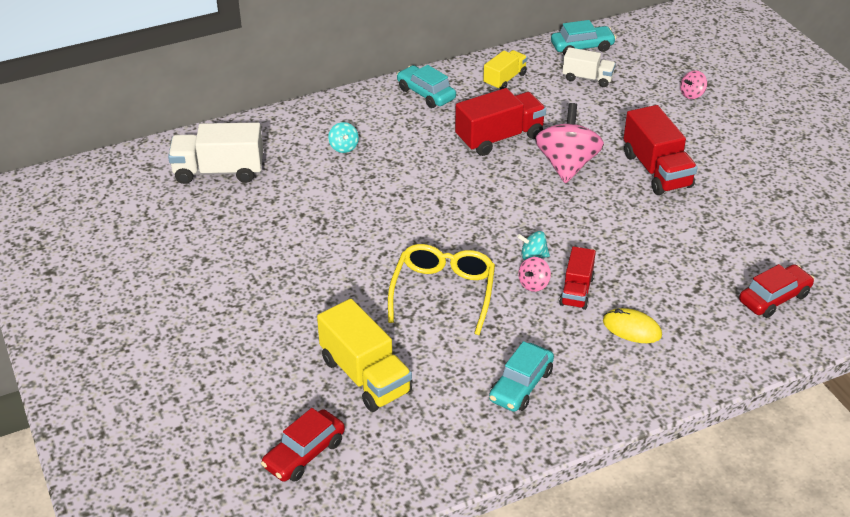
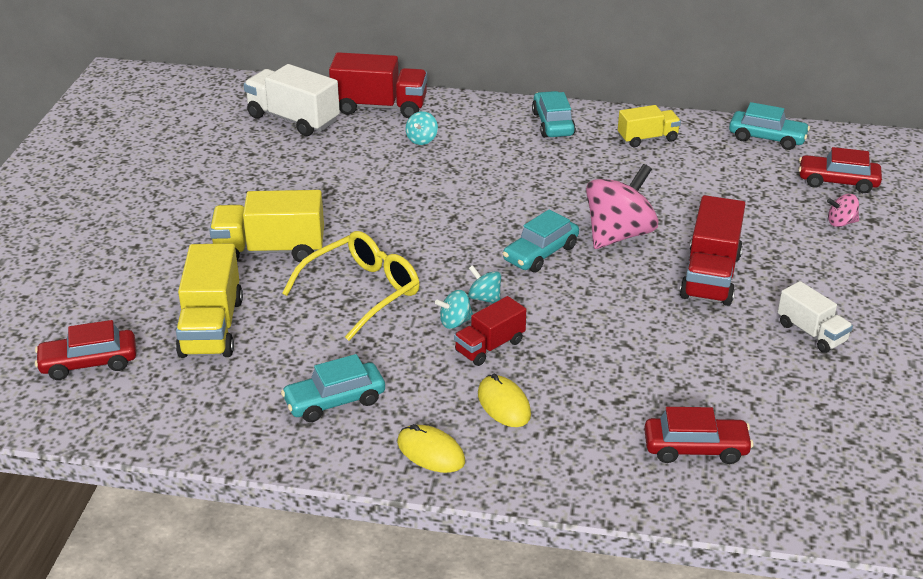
camera: 35 degrees right, 5 degrees down
red truck [455,88,546,156] -> red truck moved to [329,52,427,118]
pink spinning top [518,257,551,292] -> turquoise spinning top [435,290,473,329]
white truck [562,47,616,87] -> white truck moved to [778,281,853,353]
none -> yellow truck [209,190,324,262]
none -> yellow mouse [397,424,465,473]
none -> turquoise car [503,210,579,272]
none -> red car [799,147,882,193]

